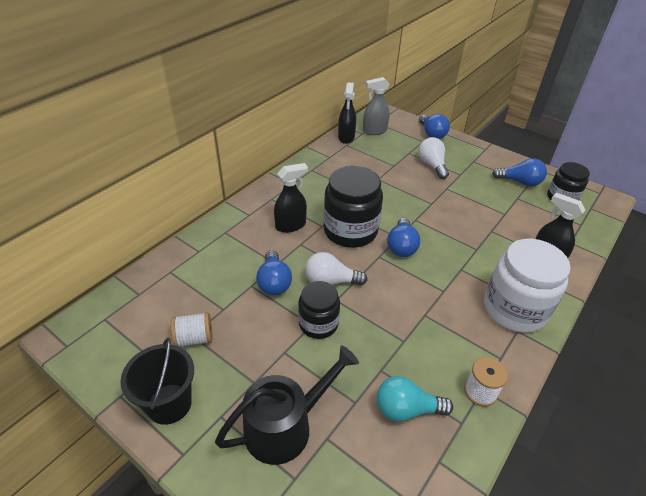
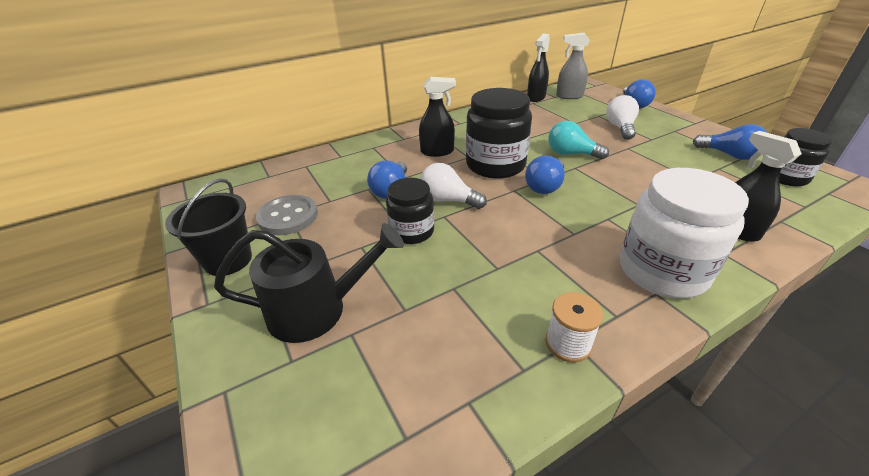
camera: 25 degrees right, 5 degrees down
white spool [171,312,212,347] -> grey button [256,195,318,235]
turquoise light bulb [377,376,453,422] -> turquoise light bulb moved to [548,121,609,160]

